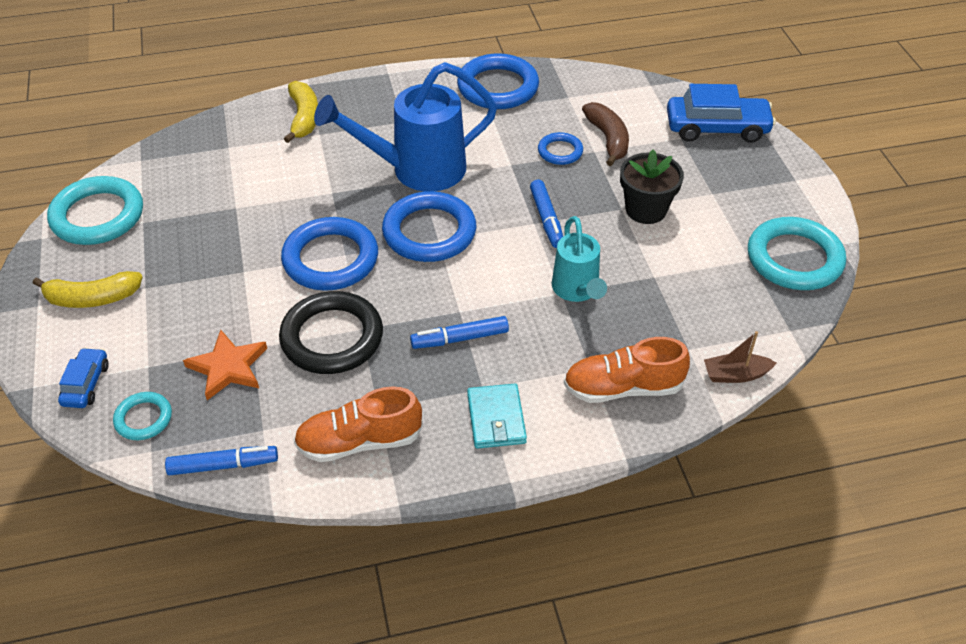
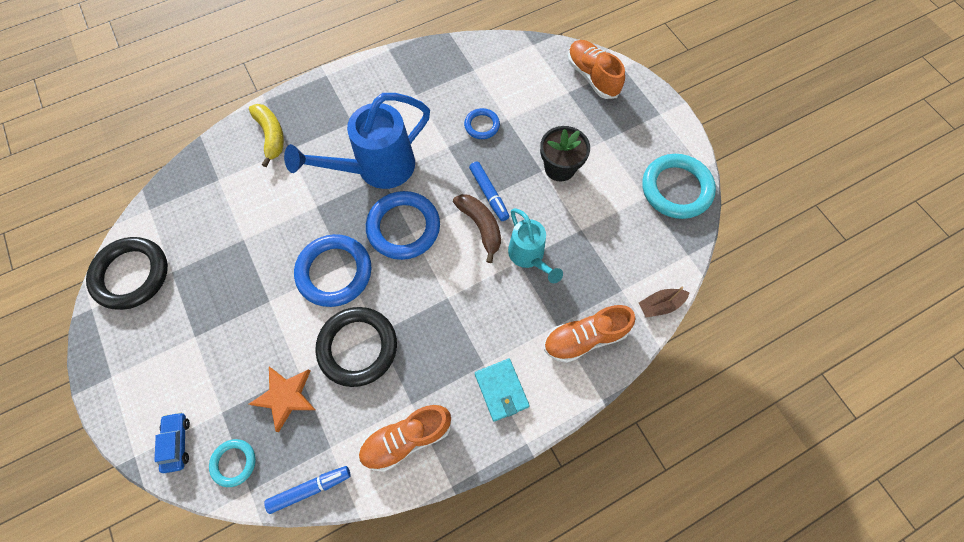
camera: 15 degrees left, 20 degrees up
yellow banana [33,271,142,308] -> none
turquoise ring [47,176,143,245] -> black ring [86,237,168,310]
blue marker [410,316,509,349] -> none
blue ring [457,53,539,109] -> none
brown banana [582,102,629,166] -> brown banana moved to [453,194,501,263]
blue car [667,84,776,143] -> orange shoe [568,40,625,99]

